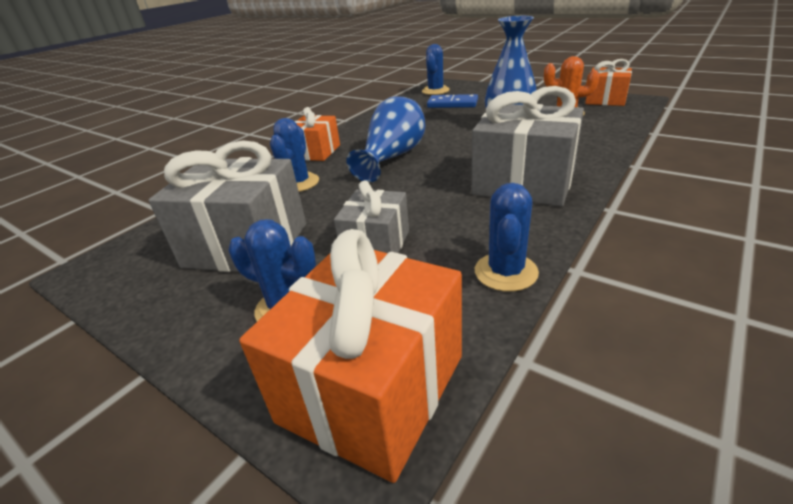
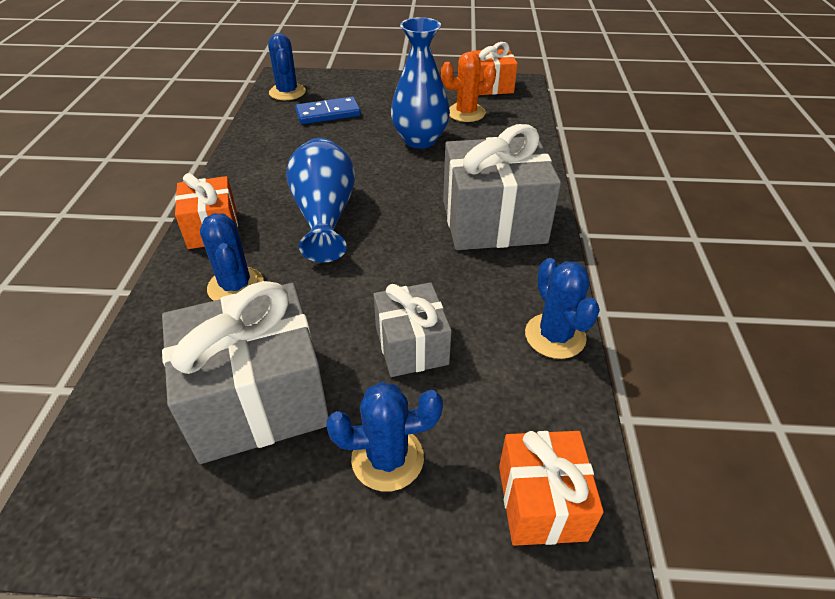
camera: 35 degrees left, 10 degrees up
orange gift [239,229,462,483] -> orange gift [499,431,604,546], size x0.59

